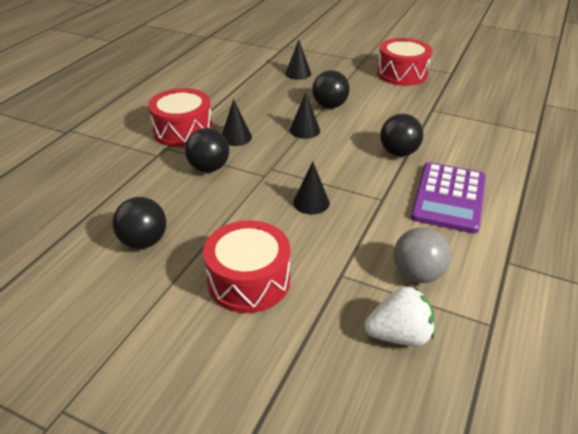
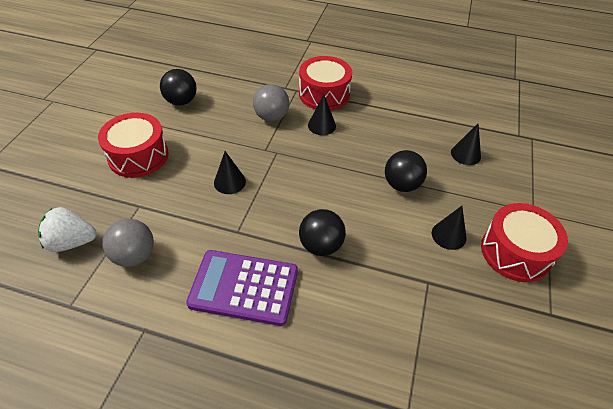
camera: 80 degrees right, 10 degrees up
black ball [185,128,229,172] -> grey ball [253,84,289,122]
black cone [290,93,320,139] -> black cone moved to [432,206,466,250]
white strawberry [365,286,435,346] -> white strawberry turned 105 degrees clockwise [38,207,97,252]

